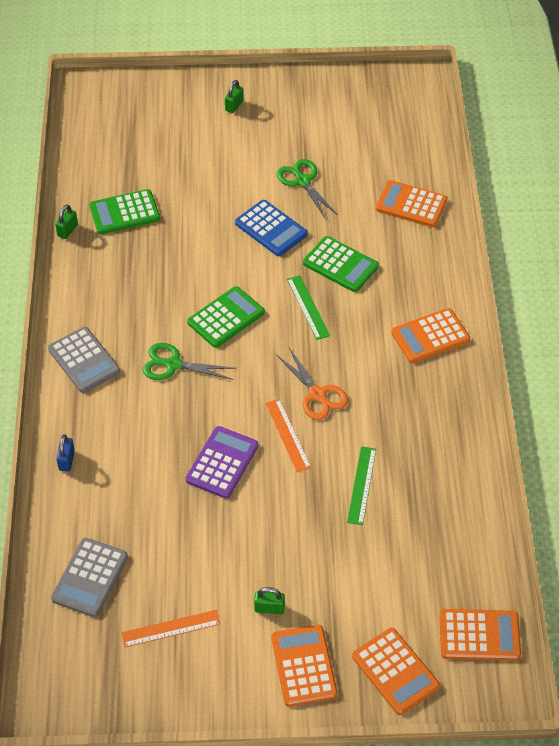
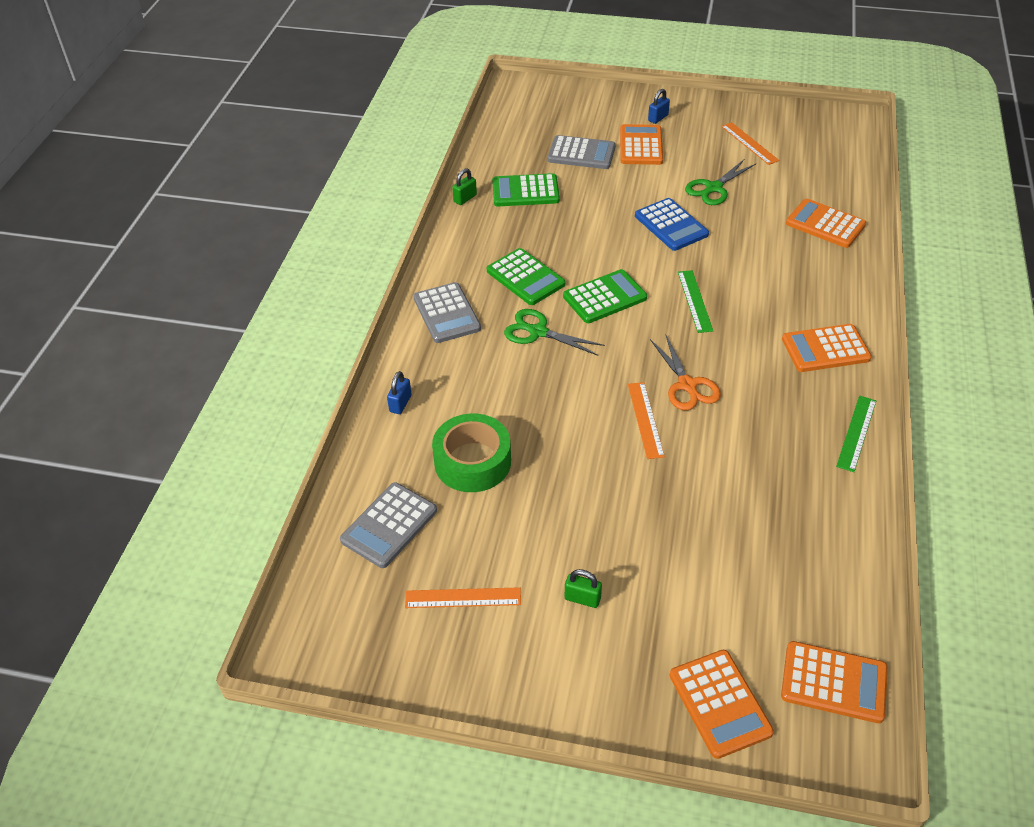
camera: 15 degrees right, 5 degrees down
purple calculator [186,426,258,499] -> none
green padlock [225,80,244,113] -> blue padlock [648,89,670,124]
orange calculator [271,625,338,707] -> orange calculator moved to [620,124,663,165]
green scissors [277,159,338,218] -> green scissors turned 120 degrees counterclockwise [685,159,756,205]
green calculator [303,236,379,292] -> green calculator moved to [487,248,565,305]
green ruler [347,446,376,525] -> green ruler moved to [836,396,876,472]
none -> green tape [432,414,511,492]
none -> grey calculator [548,135,616,169]
none -> orange ruler [721,122,780,165]

